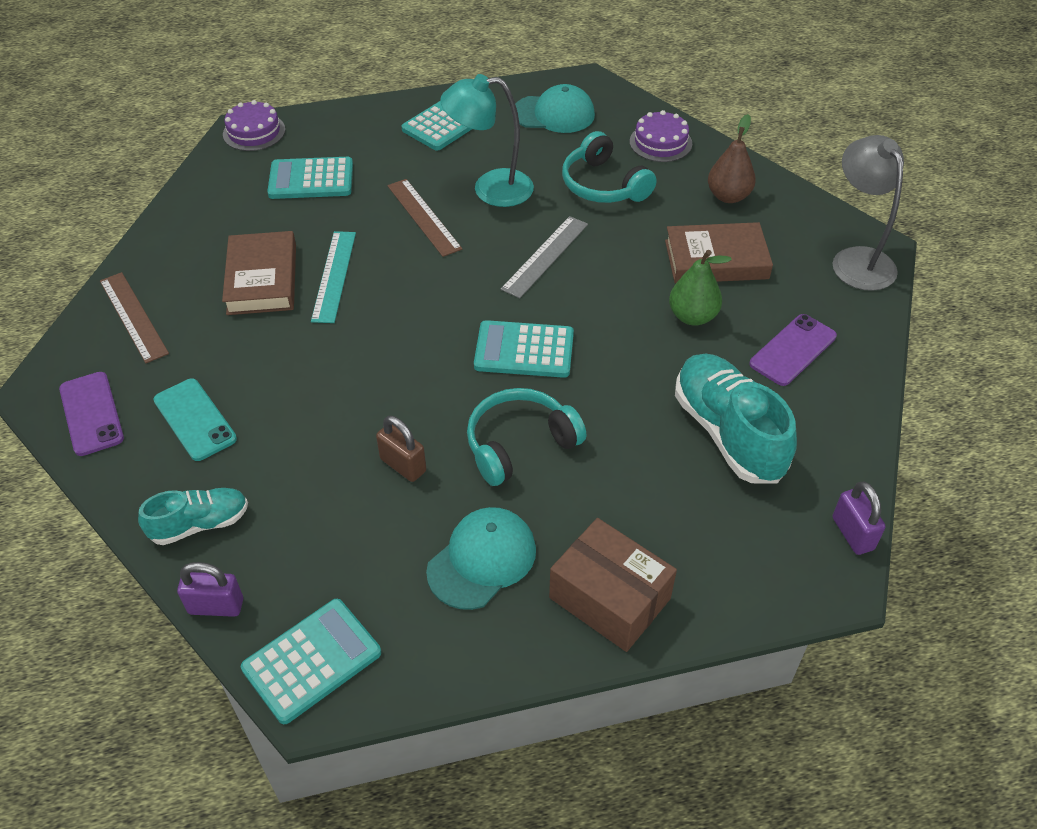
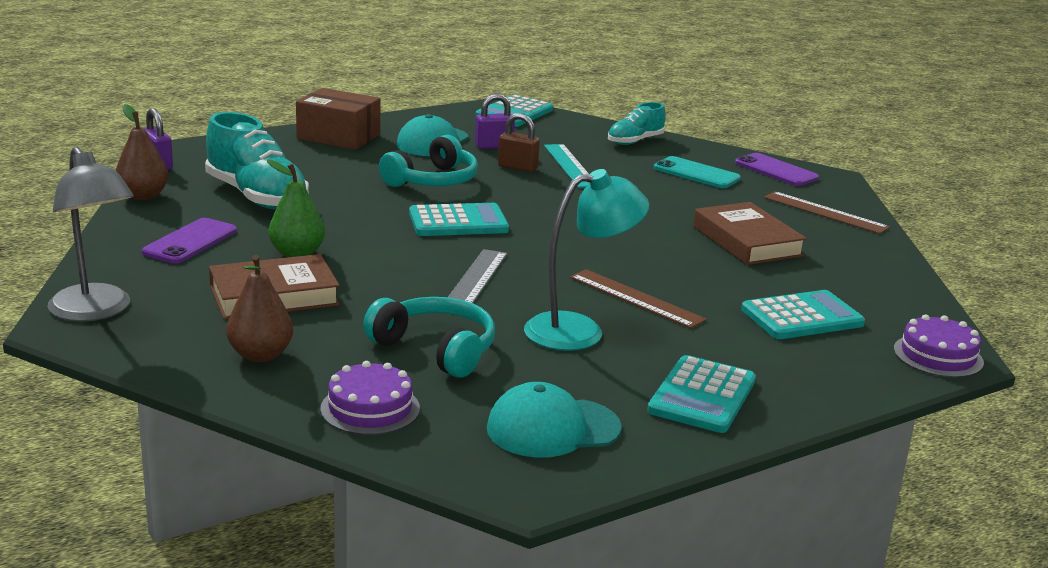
camera: 160 degrees right, 25 degrees down
purple padlock [177,562,243,617] -> purple padlock moved to [475,93,515,149]
turquoise ruler [311,231,356,323] -> turquoise ruler moved to [544,144,590,188]
none -> brown pear [116,104,168,200]

